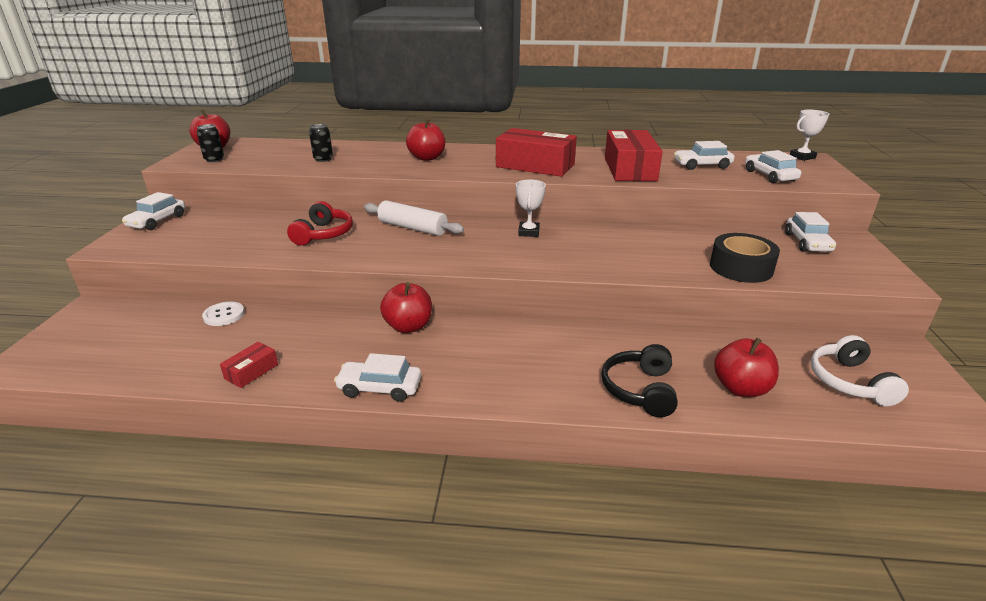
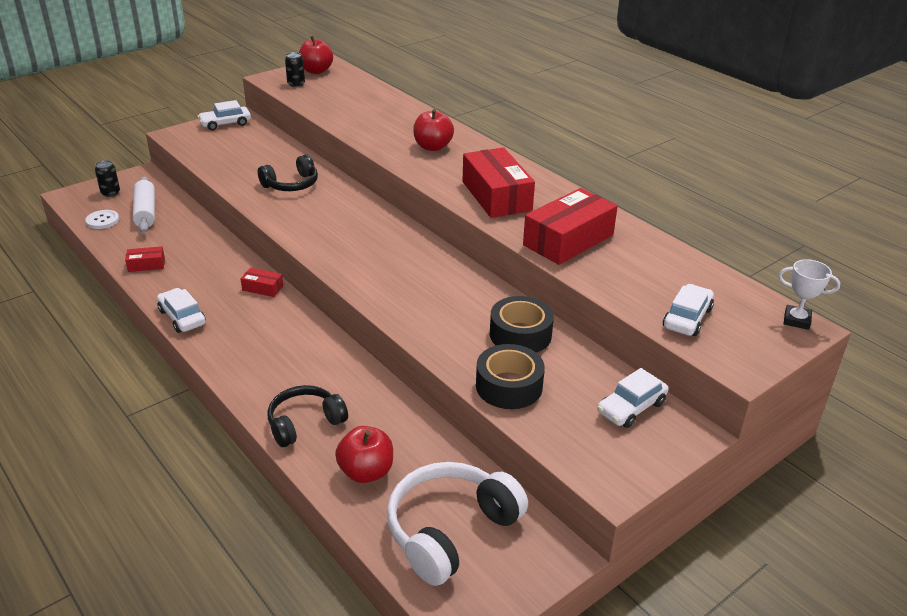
camera: 45 degrees right, 5 degrees up
white button [202,301,245,326] -> white button moved to [85,210,119,229]
red headphones [287,201,353,245] -> black headphones [258,154,318,191]
black can [309,124,333,162] -> black can moved to [95,160,120,197]
white rolling pin [364,200,464,236] -> white rolling pin moved to [133,177,155,233]
red apple [380,282,432,333] -> red box [240,268,283,297]
white trophy [516,180,546,237] -> none
white car [674,141,734,170] -> none
white headphones [811,335,909,406] -> white headphones [387,462,528,586], size x1.55
none -> black tape [490,296,554,353]

